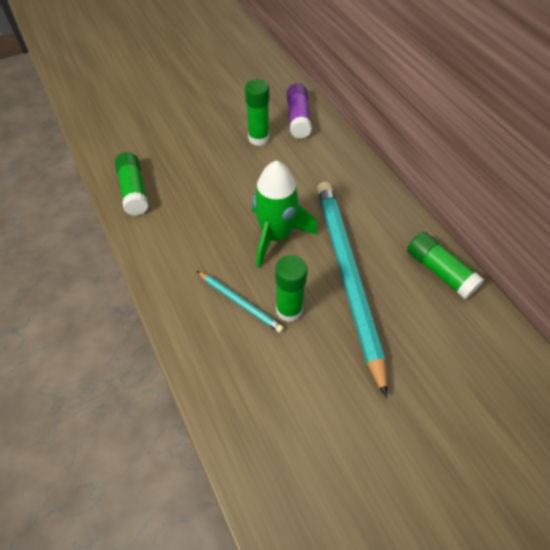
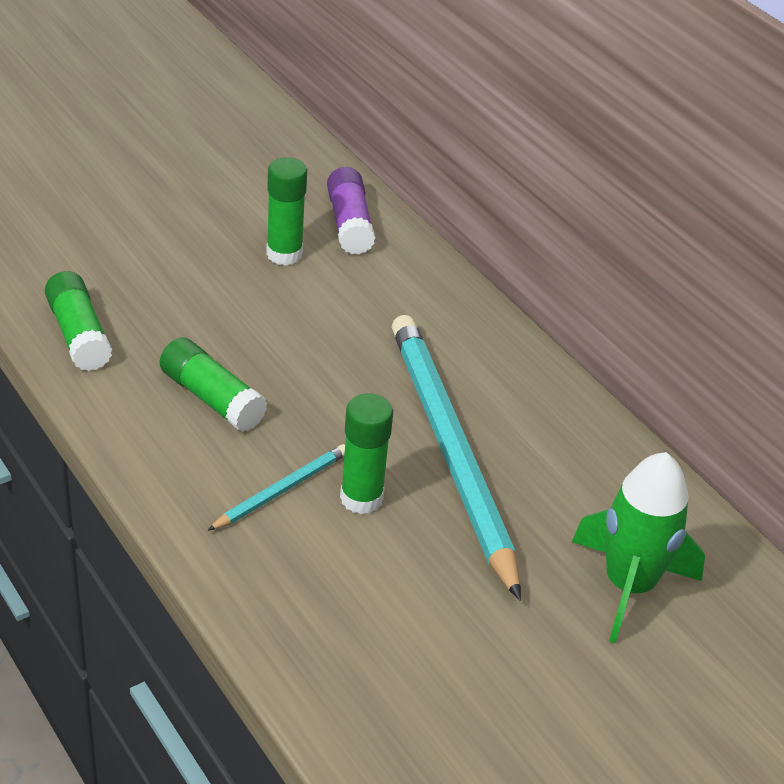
camera: 10 degrees left, 15 degrees down
turquoise pencil [197,271,284,333] -> turquoise pencil turned 75 degrees counterclockwise [207,444,345,531]
green rocket [252,160,318,268] -> green rocket moved to [572,452,705,643]
green glue stick [407,232,484,299] -> green glue stick moved to [160,338,267,432]

